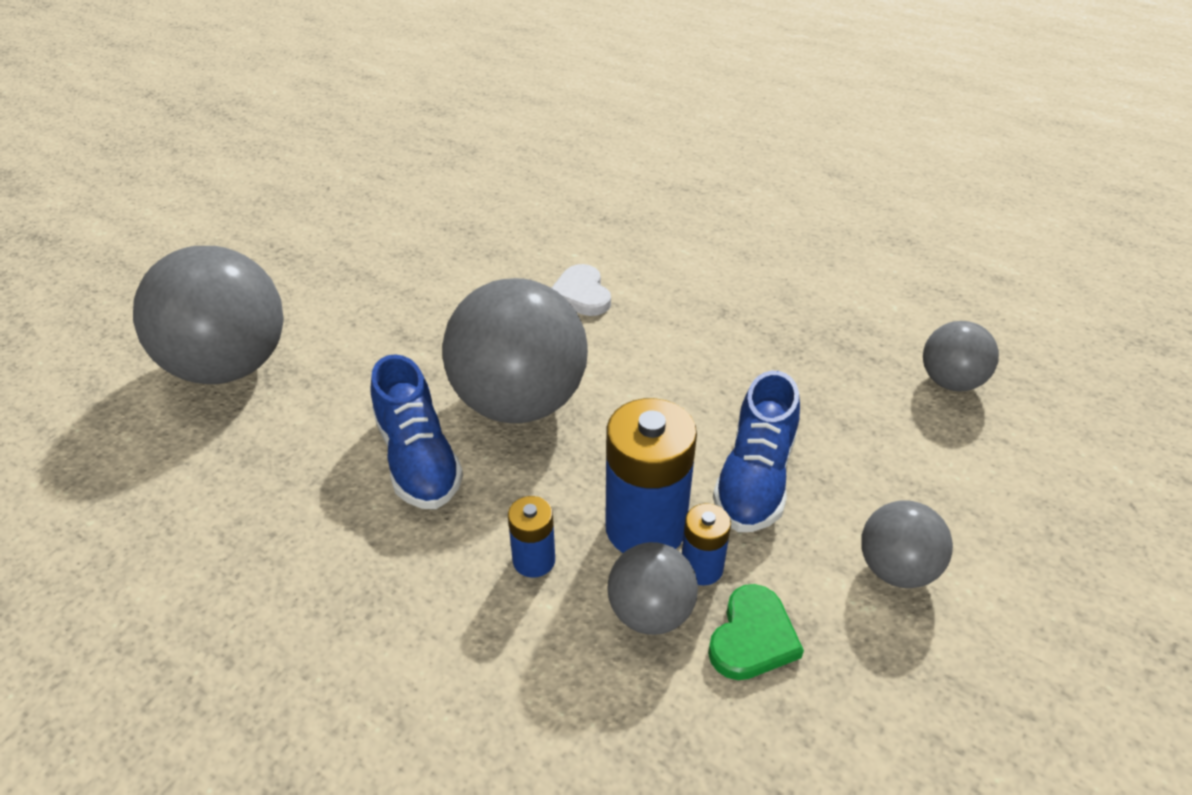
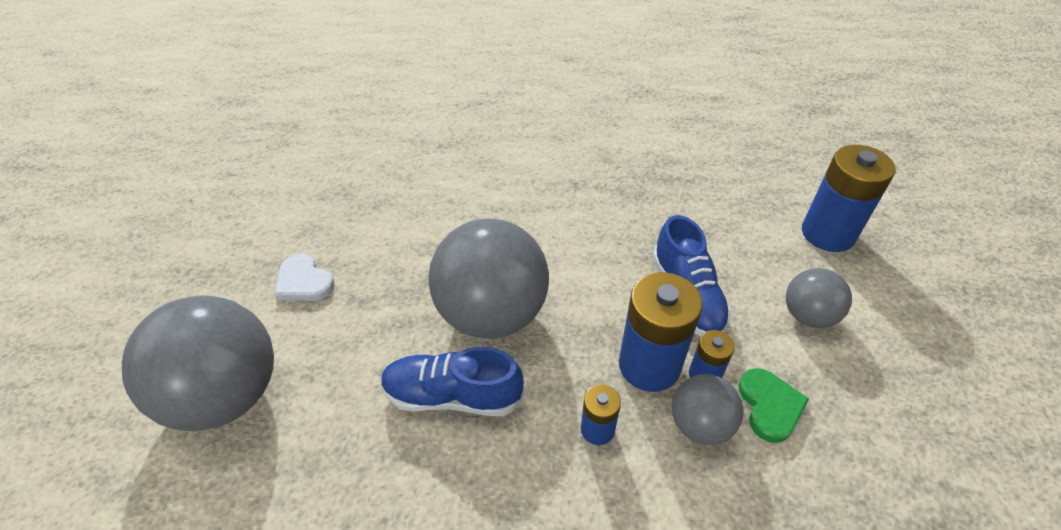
camera: 30 degrees left, 5 degrees up
blue shoe [370,354,463,509] -> blue shoe turned 150 degrees clockwise [381,347,524,416]
white heart [552,264,611,316] -> white heart moved to [274,253,334,301]
grey ball [923,321,999,391] -> none
none -> blue battery [802,145,896,252]

